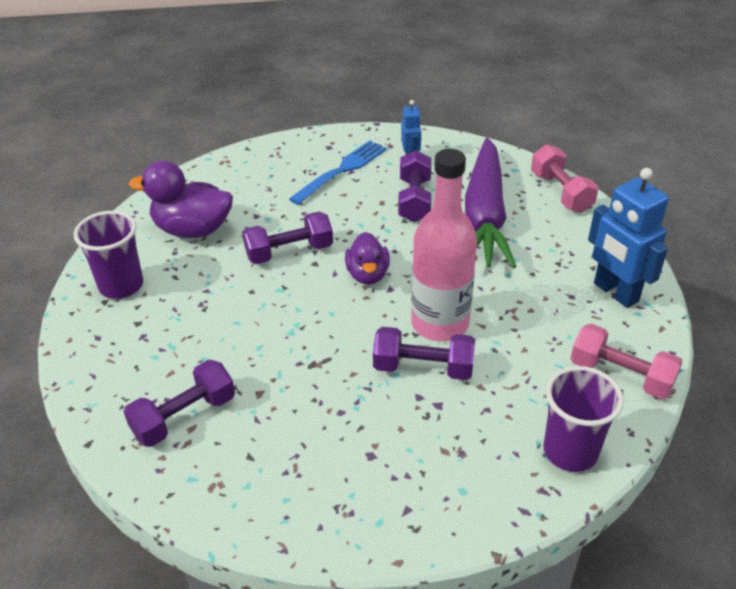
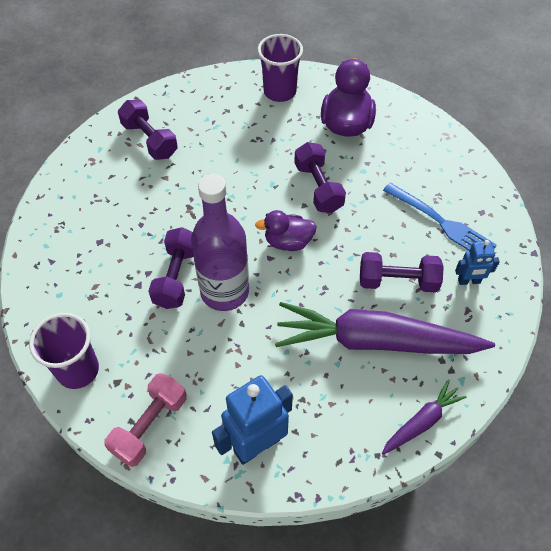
camera: 90 degrees right, 15 degrees up
pink bottle [411,149,477,341] -> purple bottle [191,174,249,311]
pink dumbbell [531,144,598,213] -> purple carrot [382,379,467,455]

